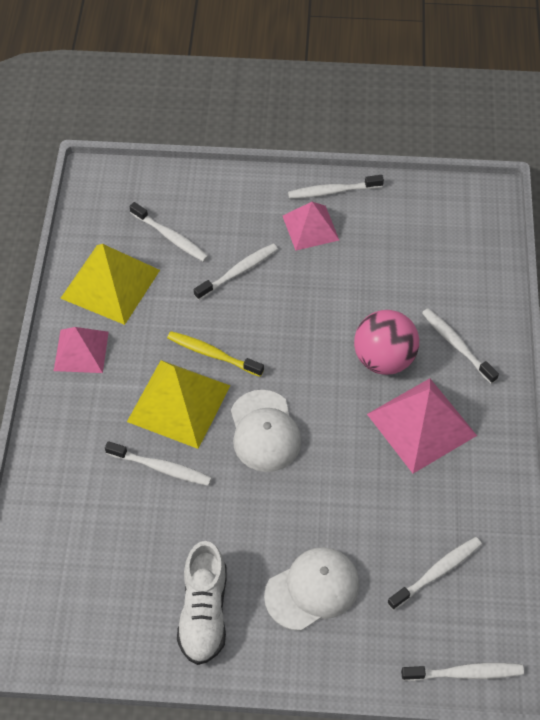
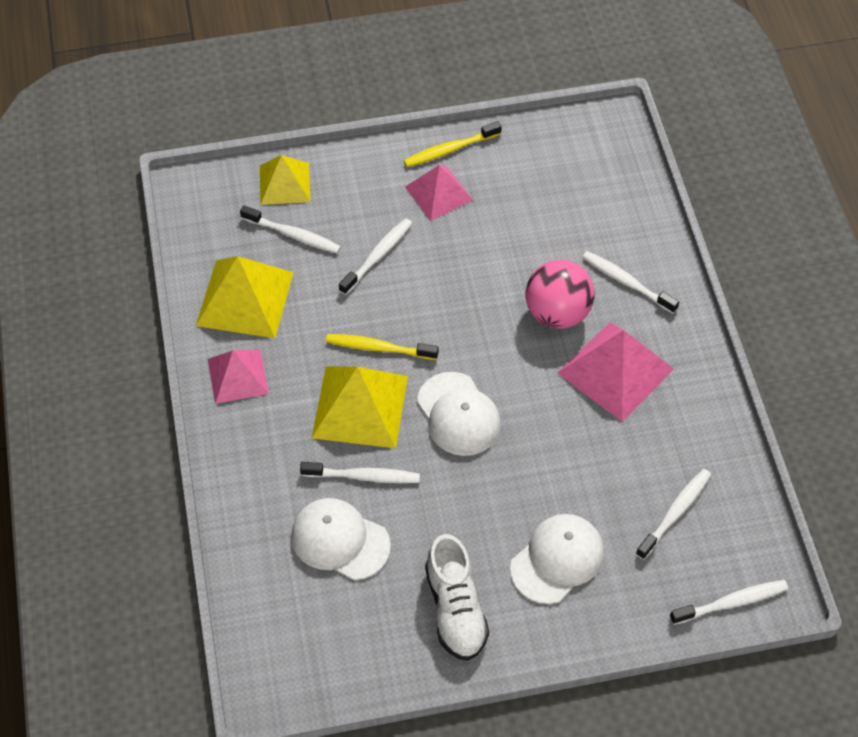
camera: 15 degrees left, 0 degrees up
white toothbrush [288,175,384,199] -> yellow toothbrush [403,121,502,167]
none -> yellow pyramid [260,155,311,205]
none -> white cap [291,498,391,580]

